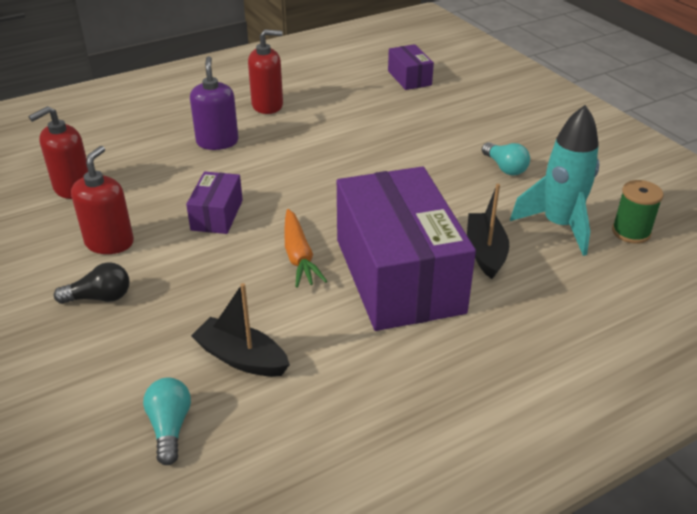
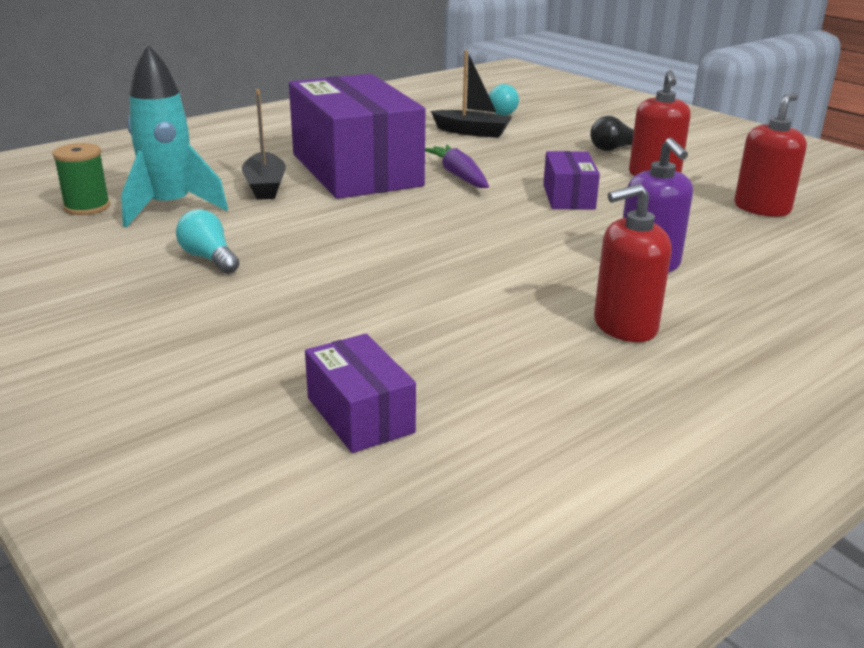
camera: 170 degrees right, 10 degrees down
orange carrot [284,209,327,288] -> purple carrot [425,145,489,188]

